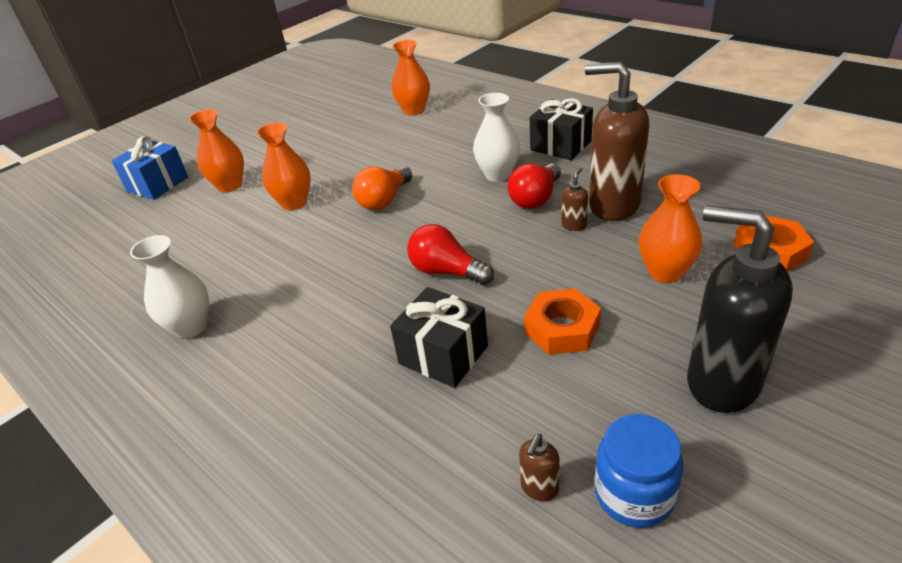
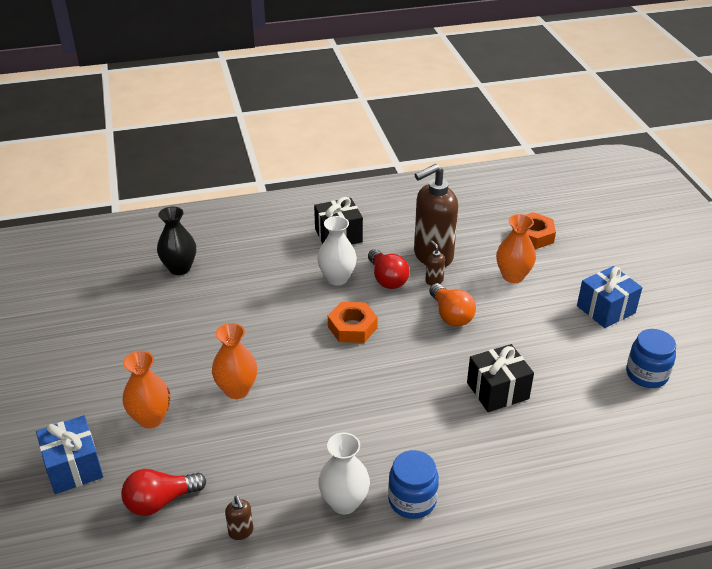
camera: 60 degrees left, 0 degrees up
orange light bulb [352,166,412,210] -> orange light bulb moved to [429,283,476,327]
orange vase [392,40,430,116] -> black vase [157,207,196,275]
red light bulb [407,224,494,285] -> red light bulb moved to [121,469,206,516]
brown soap dispenser [519,434,560,501] -> brown soap dispenser moved to [225,496,253,540]
orange nut [524,289,601,355] -> orange nut moved to [328,302,378,343]
black soap dispenser [687,205,793,413] -> blue gift [577,266,643,328]
none -> blue jar [388,450,439,519]

